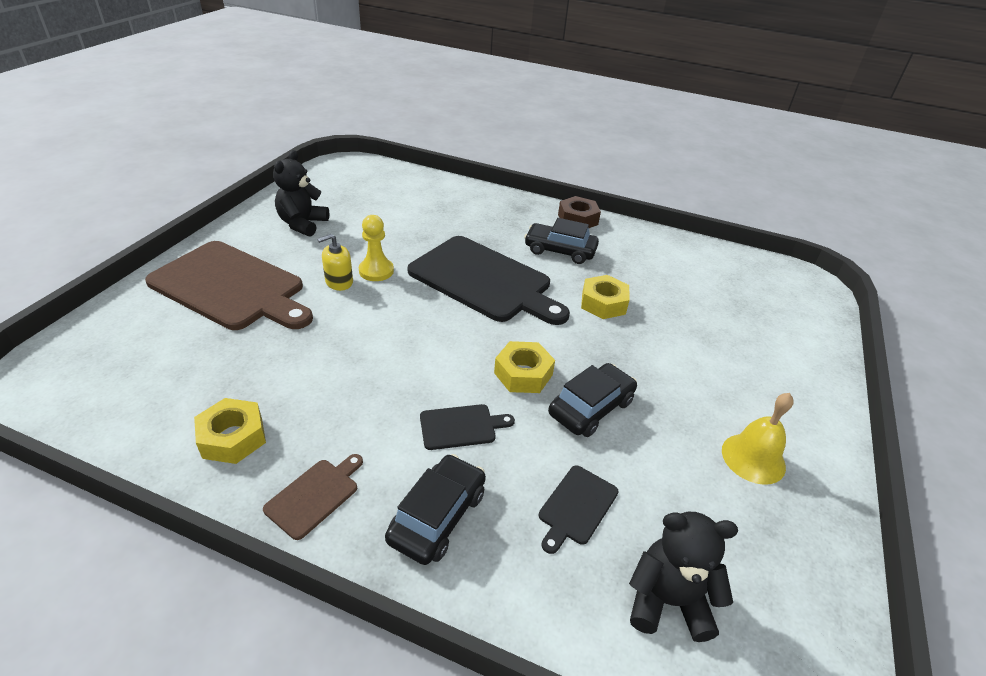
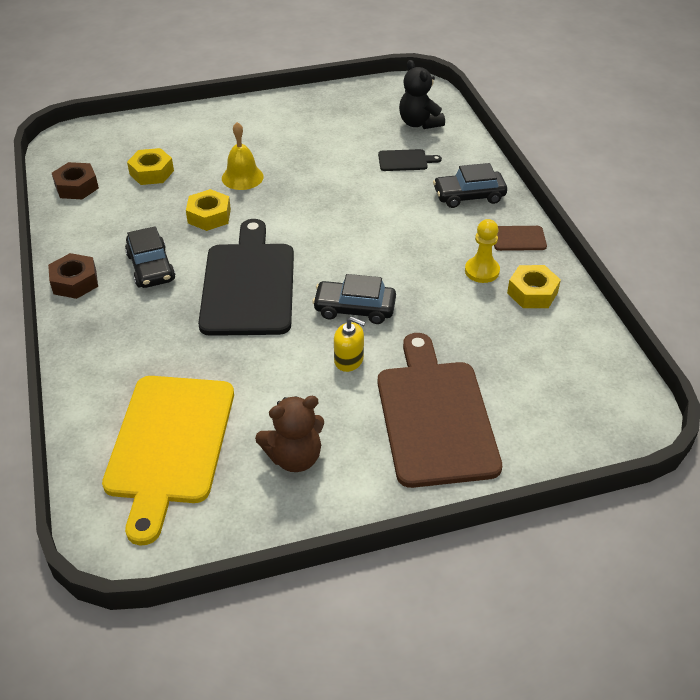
camera: 125 degrees left, 5 degrees up
black teddy bear [273,150,329,237] -> brown teddy bear [255,396,324,472]
yellow pawn [359,215,394,281] -> yellow pawn moved to [465,219,500,283]
black cutting board [420,404,515,450] -> none
yellow nut [494,341,555,393] -> yellow nut moved to [127,148,174,185]
black car [548,363,637,437] -> black car moved to [312,274,396,324]
yellow bell [722,393,794,485] -> yellow bell moved to [222,122,264,190]
none -> brown nut [52,162,99,199]
none -> yellow cutting board [102,376,234,545]

